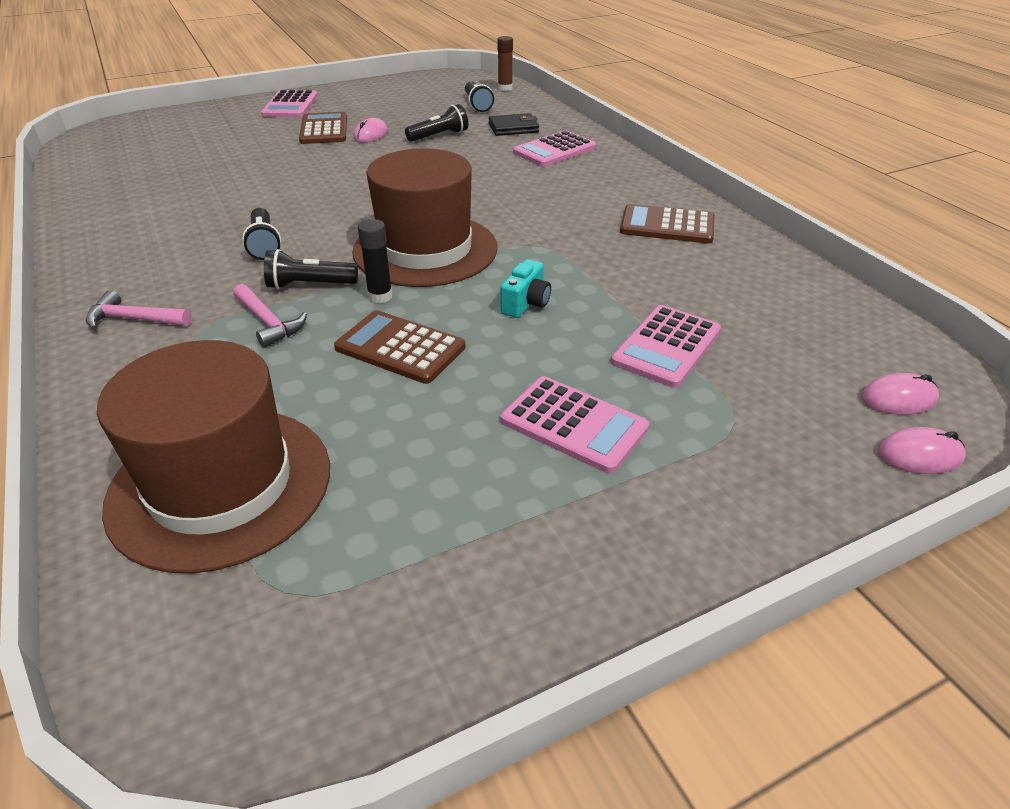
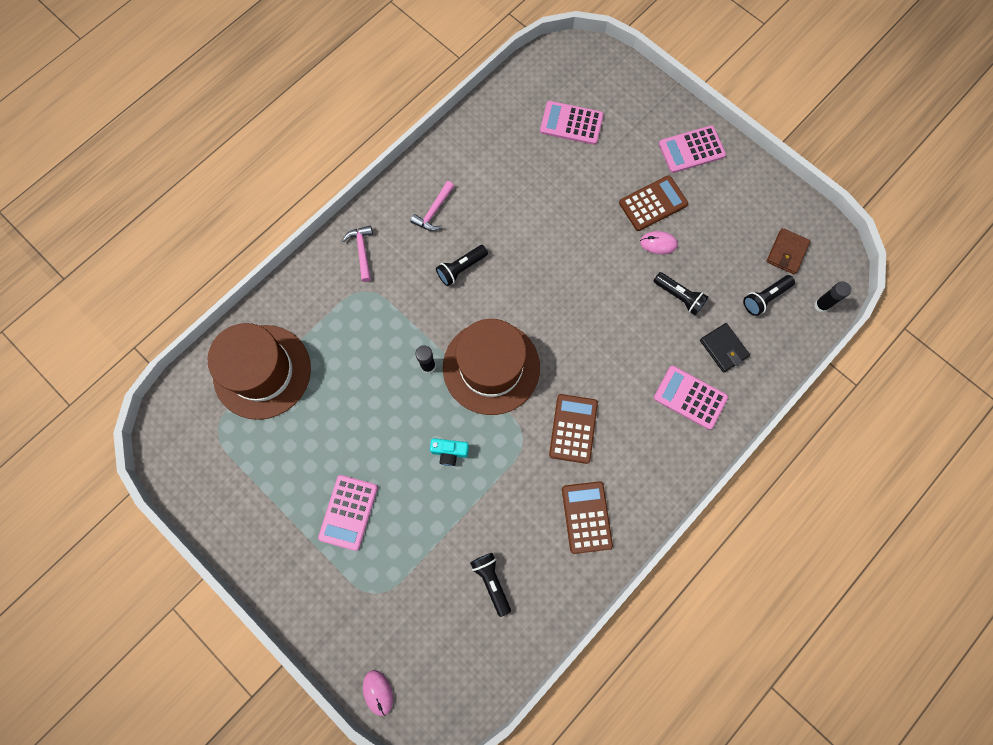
camera: 70 degrees right, 35 degrees up
pink hammer [233,284,307,348] -> pink hammer moved to [410,181,454,231]
black flashlight [264,249,358,289] -> black flashlight moved to [470,553,511,617]
brown calculator [334,310,465,384] -> brown calculator moved to [549,394,598,464]
brown glue stick [497,36,513,91] -> black glue stick [814,282,851,313]
pink calculator [611,305,721,388] -> pink calculator moved to [540,101,604,145]
pink mouse [861,373,939,415] -> none
none -> brown wallet [766,228,810,274]

